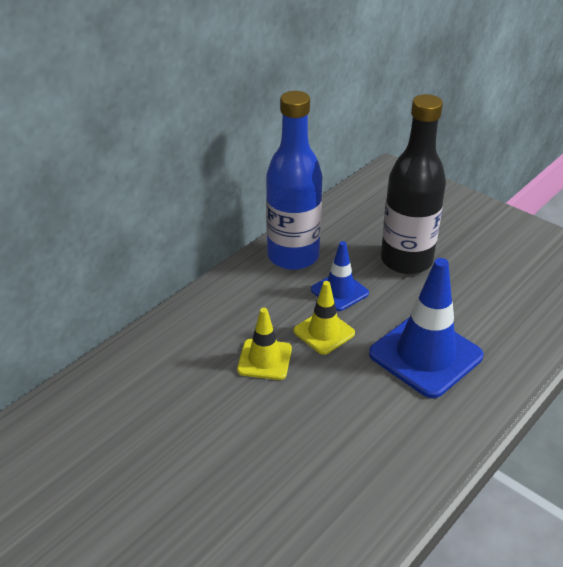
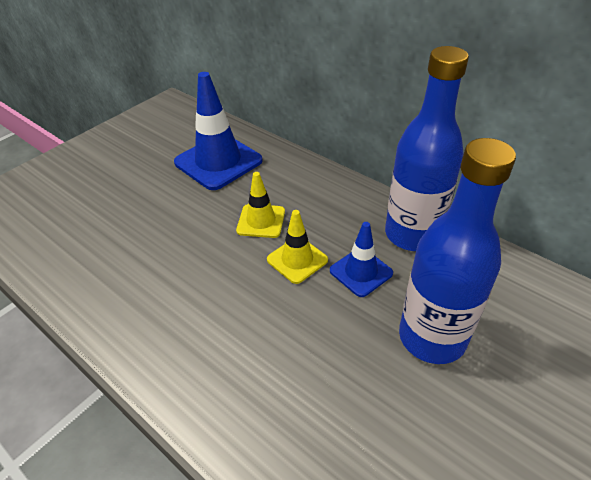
camera: 90 degrees right, 5 degrees up
blue traffic cone [369,258,483,398] -> blue traffic cone moved to [174,72,263,190]
black bottle [381,94,446,274] -> blue bottle [399,138,516,364]

